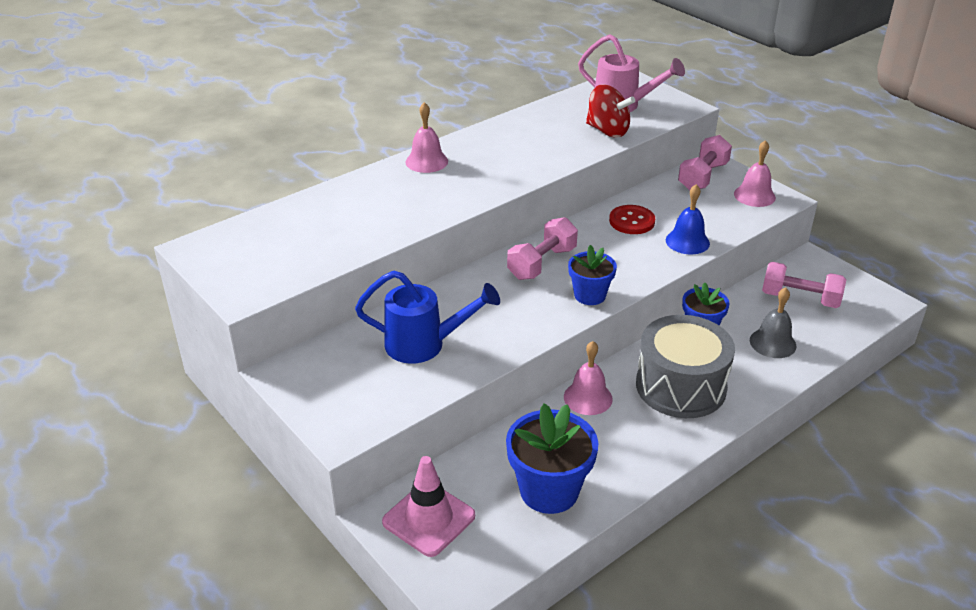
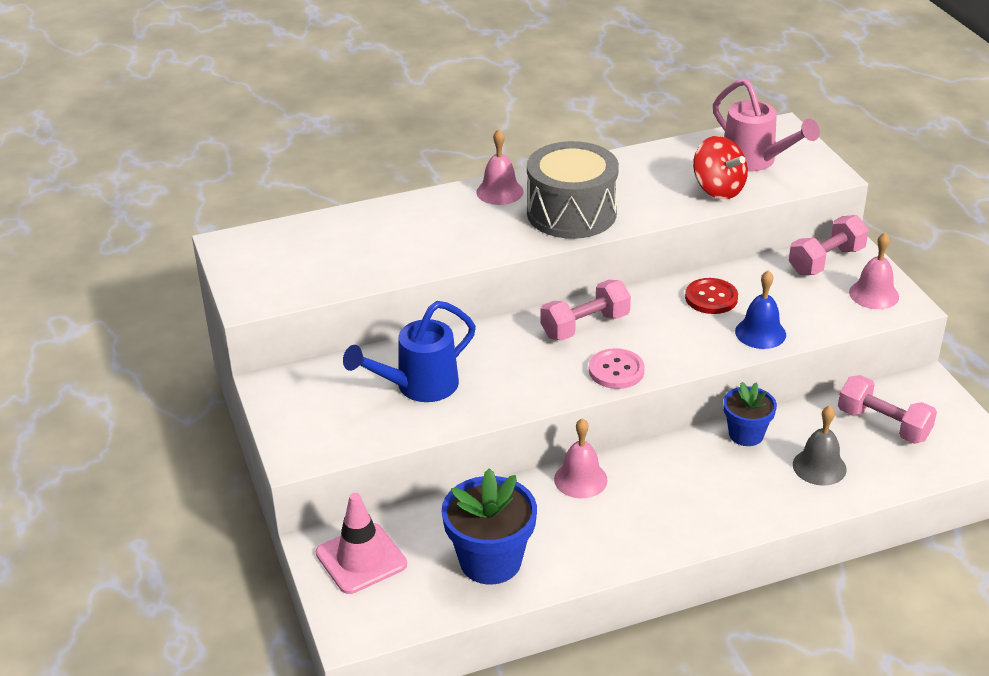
camera: 20 degrees right, 0 degrees up
blue watering can [355,271,500,364] -> blue watering can turned 120 degrees clockwise [343,301,476,402]
blue flower pot [568,245,617,305] -> pink button [589,348,645,389]
grey drum [636,315,735,418] -> grey drum moved to [527,141,619,239]

